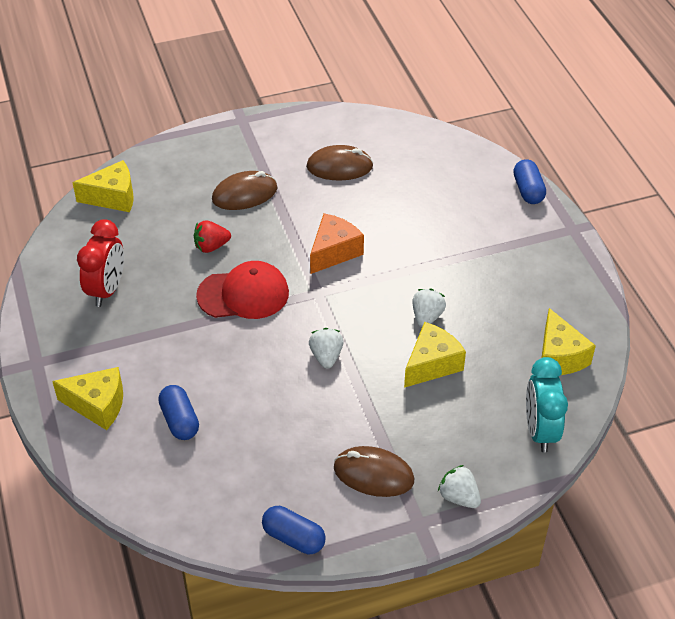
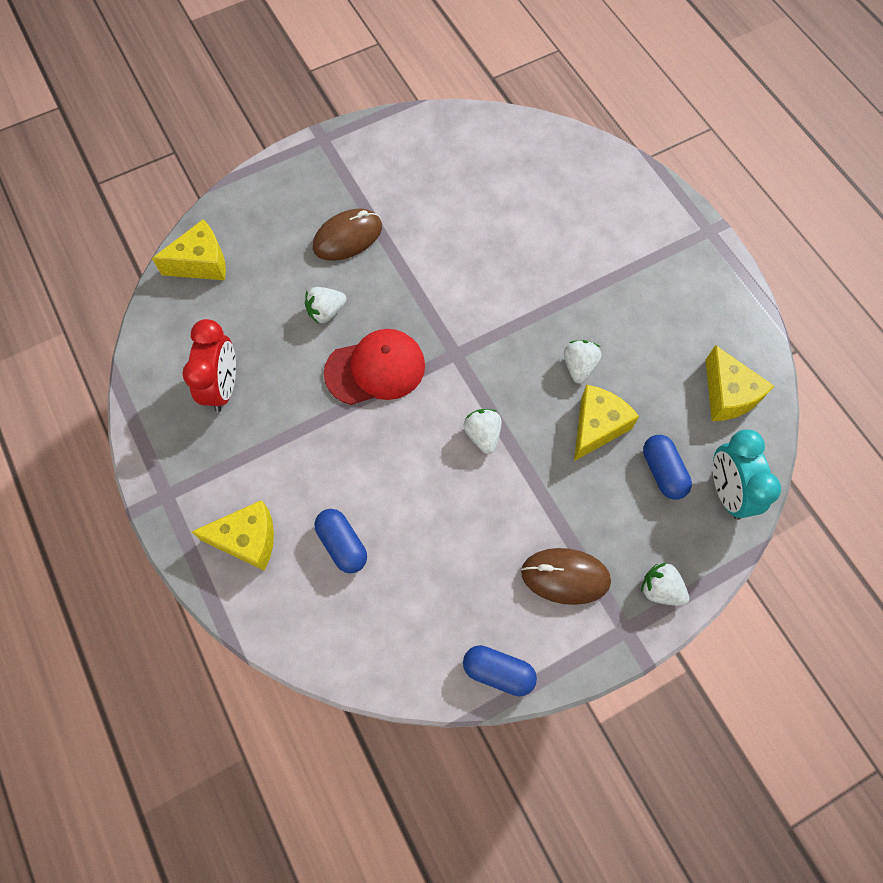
camera: 10 degrees left, 20 degrees up
red strawberry [194,221,231,253] -> white strawberry [305,287,347,323]
brown mouse [306,145,373,181] -> none
orange cheese [310,213,364,274] -> none
blue capsule [513,159,546,204] -> blue capsule moved to [643,435,692,500]

